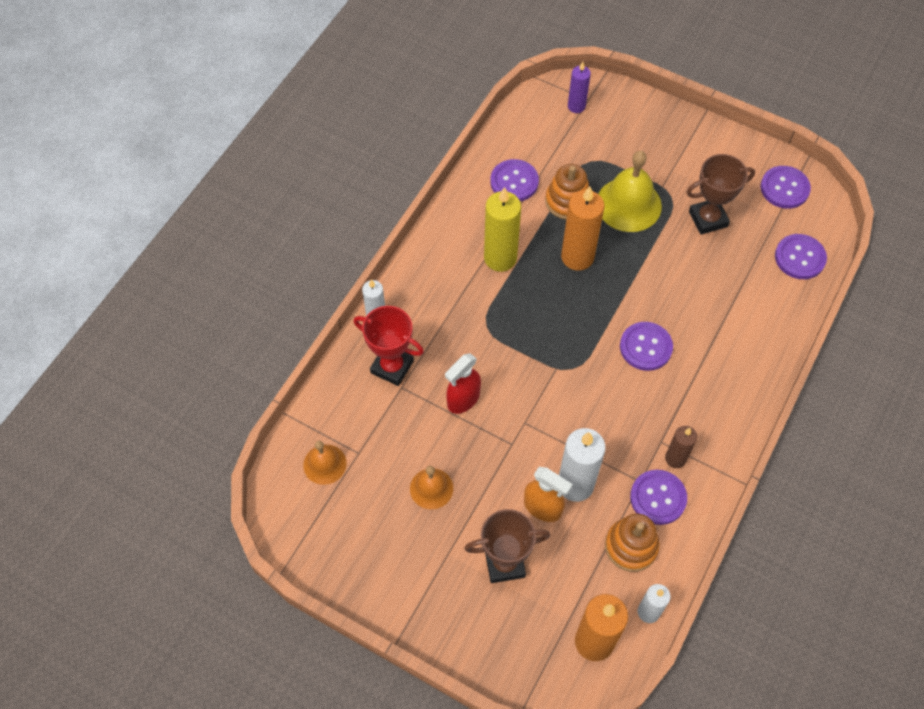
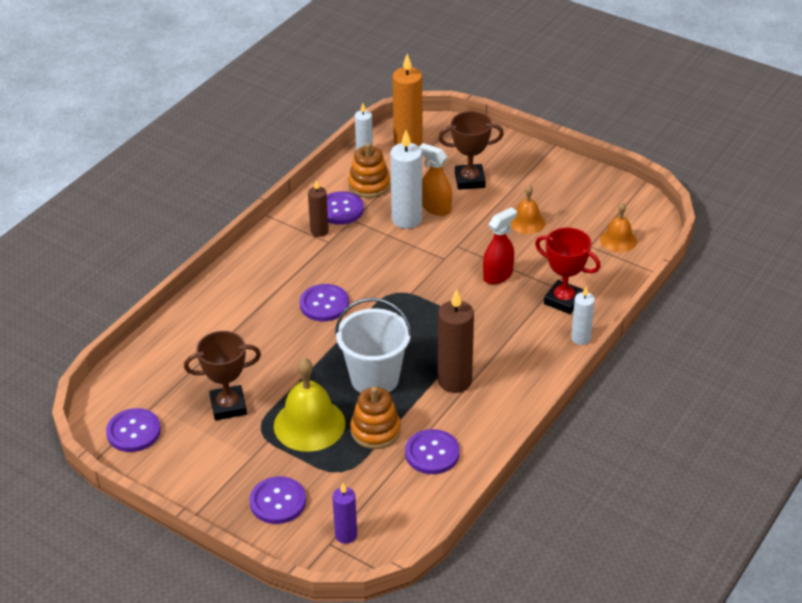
camera: 175 degrees left, 20 degrees down
yellow candle [484,187,521,272] -> brown candle [438,289,474,393]
orange candle [561,186,604,270] -> white bucket [335,298,412,393]
purple button [775,234,827,279] -> purple button moved to [249,476,306,524]

